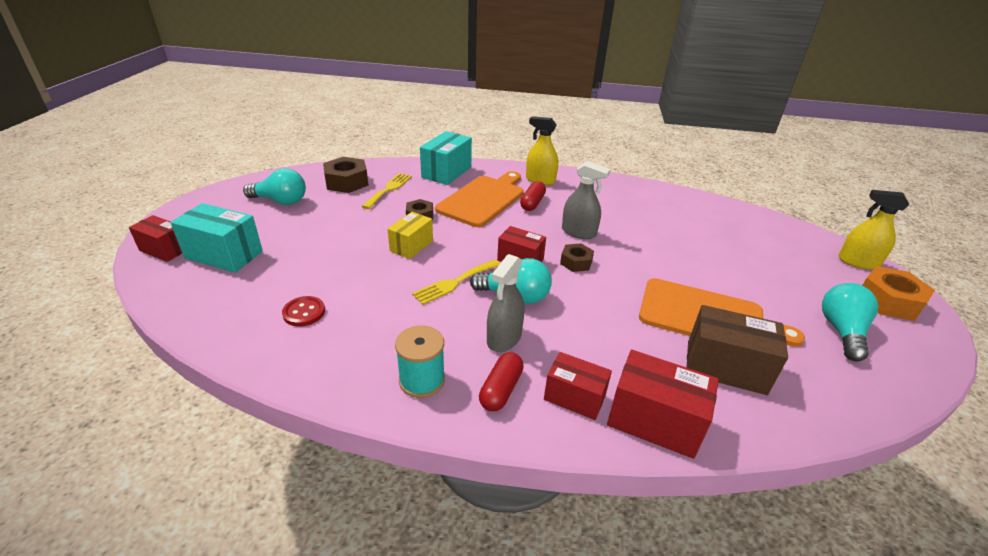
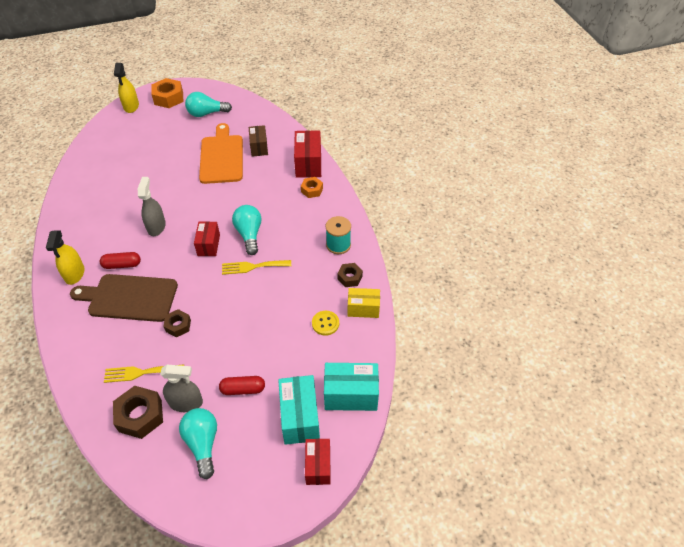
camera: 115 degrees left, 15 degrees up
red button [282,296,325,326] -> yellow button [312,311,339,336]
yellow box [388,212,433,259] -> yellow box moved to [348,288,380,318]
yellow fork [412,260,500,305] -> yellow fork turned 150 degrees clockwise [222,260,291,275]
turquoise box [420,131,472,185] -> turquoise box moved to [324,363,379,411]
orange cutting board [435,171,524,227] -> brown cutting board [70,274,178,322]
red capsule [479,352,524,411] -> red capsule moved to [219,376,265,395]
grey spray bottle [487,254,524,352] -> grey spray bottle moved to [160,365,203,412]
red box [544,352,612,420] -> orange nut [301,177,323,198]
brown nut [560,243,594,272] -> brown nut moved to [337,263,363,287]
brown box [687,305,788,395] -> brown box [249,125,268,157], size x0.66

